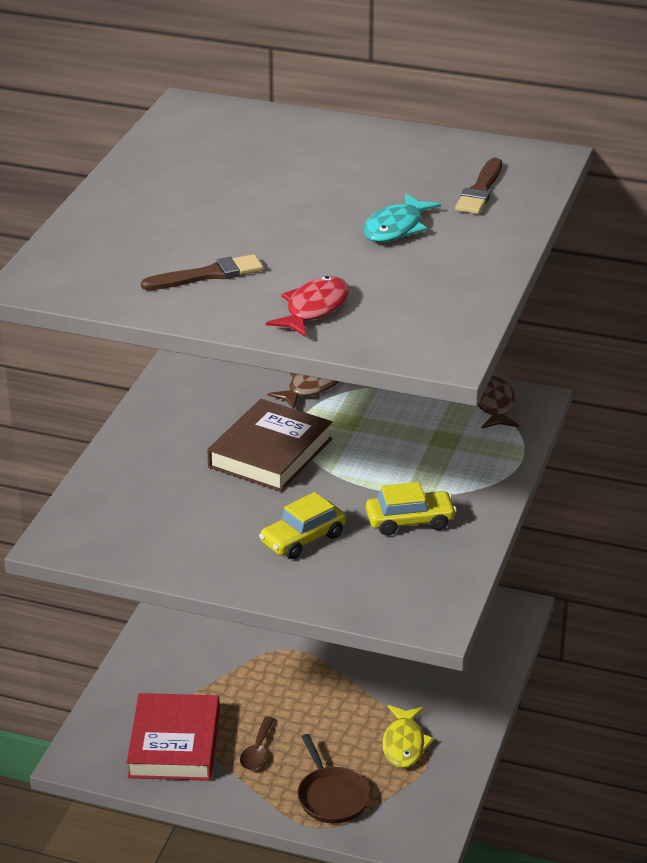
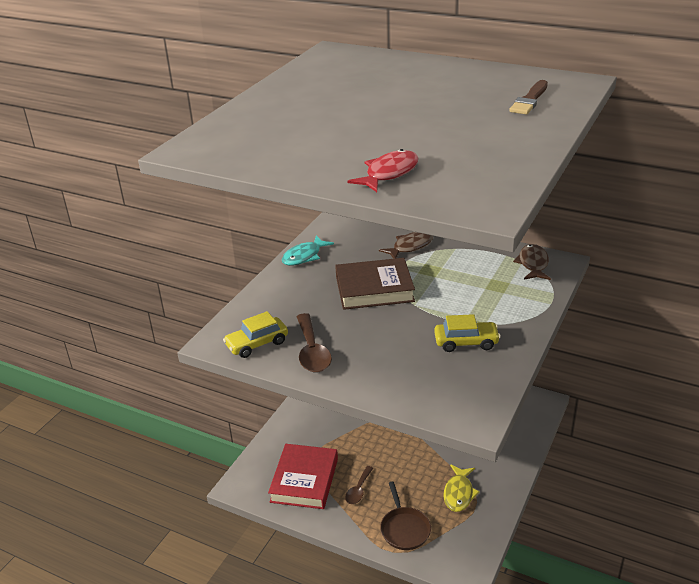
camera: 10 degrees right, 0 degrees up
brown brush [141,254,263,290] -> none
brown book [207,399,332,492] -> brown book turned 45 degrees clockwise [335,258,415,310]
yellow car [259,492,346,559] -> yellow car moved to [223,311,288,358]
turquoise fish [363,193,441,242] -> turquoise fish moved to [282,235,334,266]
none -> brown spoon [296,313,332,373]

